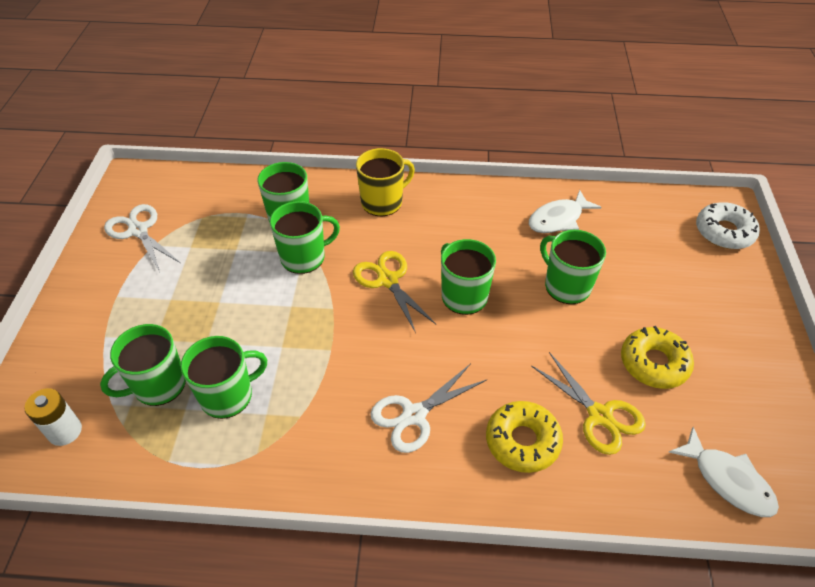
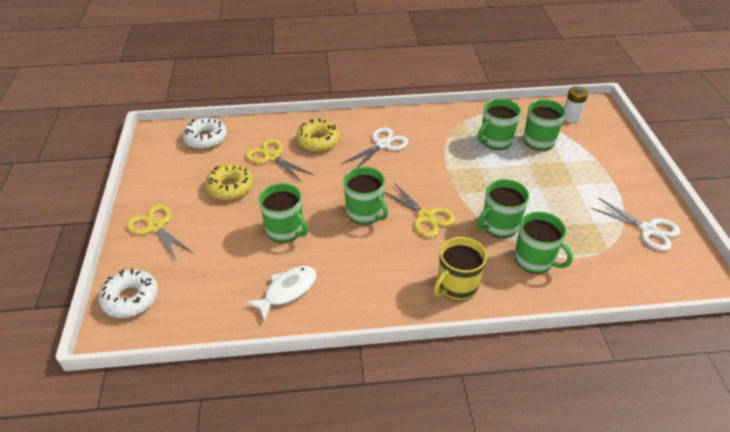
camera: 170 degrees right, 5 degrees down
white fish [669,427,779,517] -> white donut [182,117,227,149]
none -> yellow scissors [126,204,194,262]

